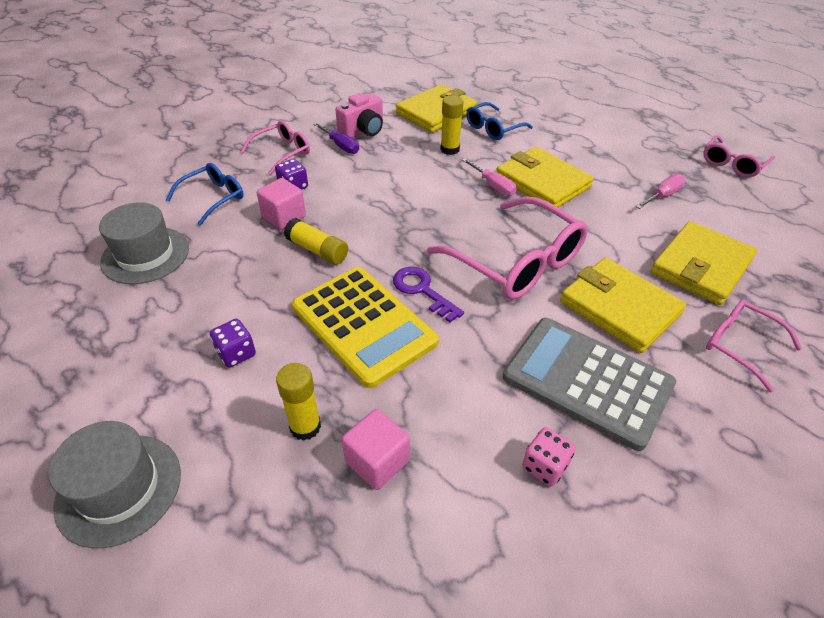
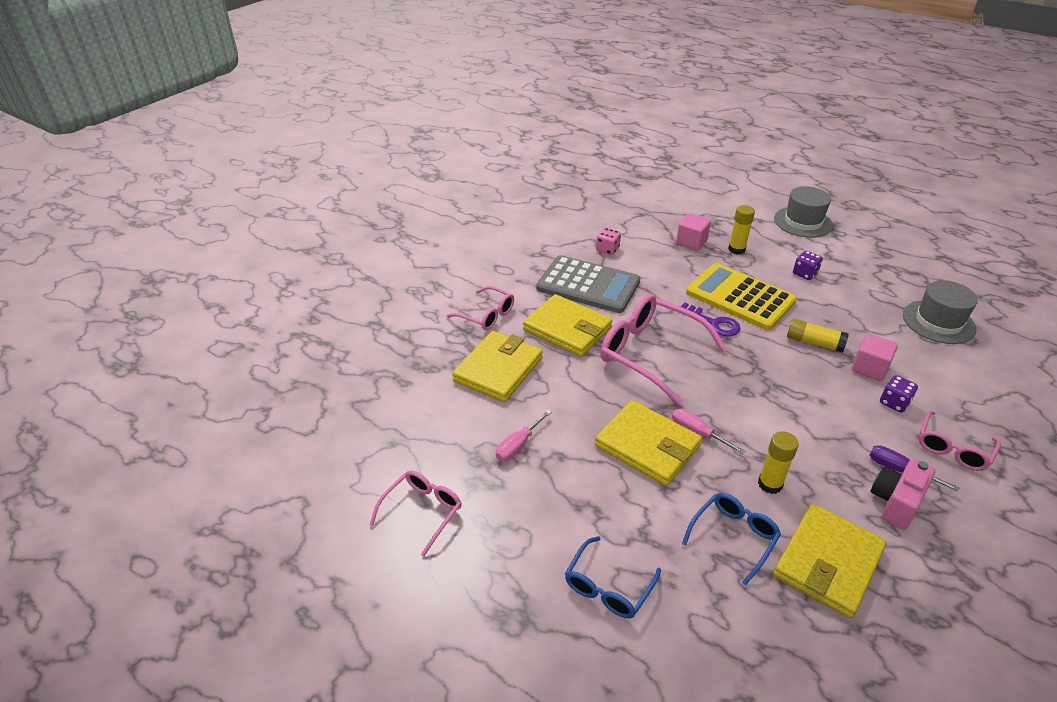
camera: 170 degrees right, 5 degrees down
blue glasses [166,163,244,226] -> blue glasses moved to [565,536,661,618]

